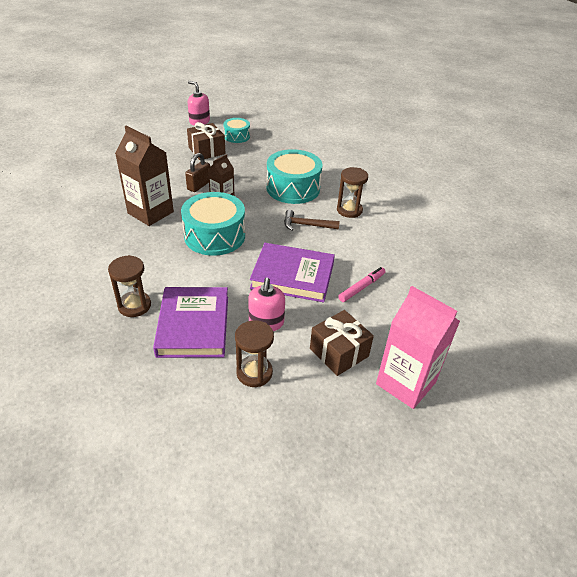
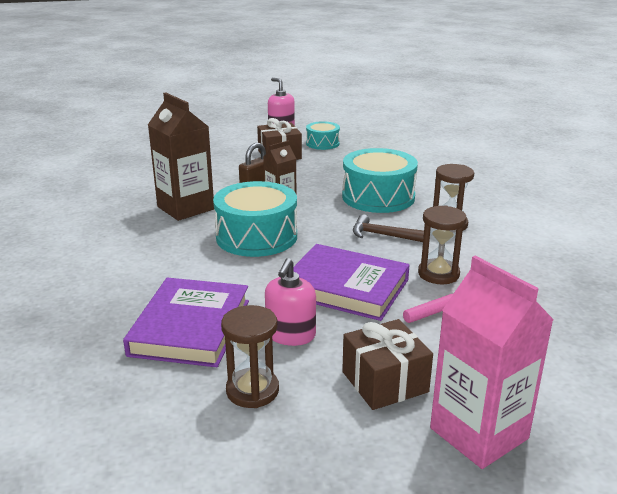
camera: 15 degrees right, 15 degrees down
brown hourglass [108,255,151,317] -> brown hourglass moved to [418,205,467,284]

